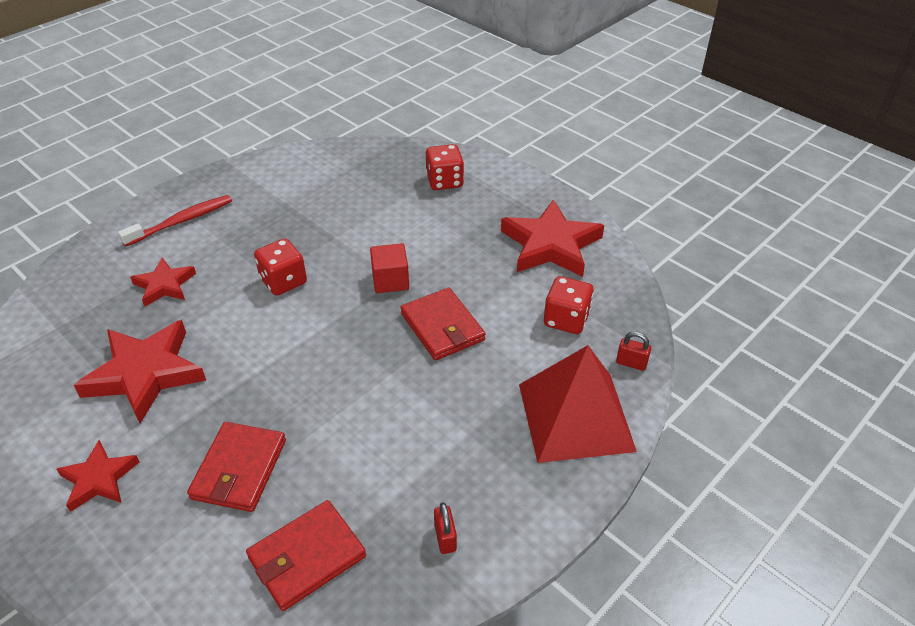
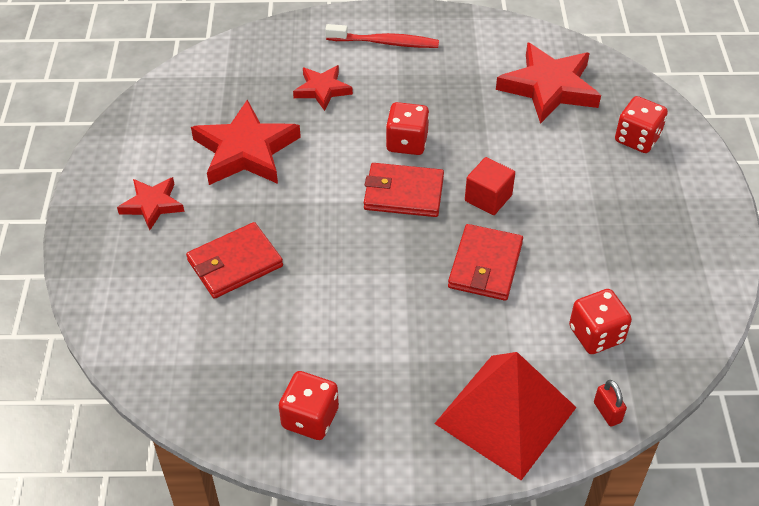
camera: 45 degrees right, 5 degrees up
red wallet [246,500,366,611] -> red wallet moved to [364,163,444,217]
red padlock [434,503,457,554] -> red dice [279,371,339,440]
red star [501,199,604,277] -> red star moved to [496,42,601,124]

